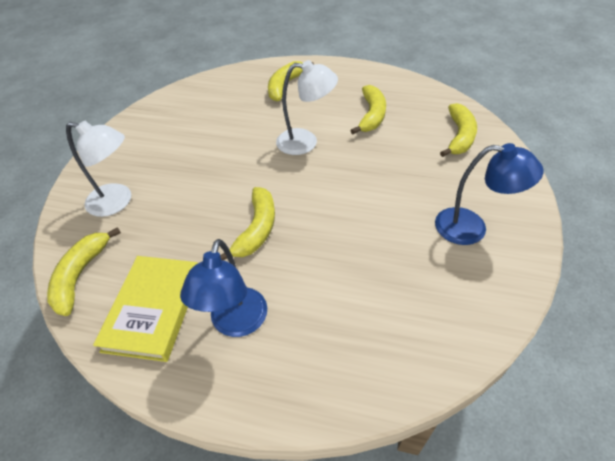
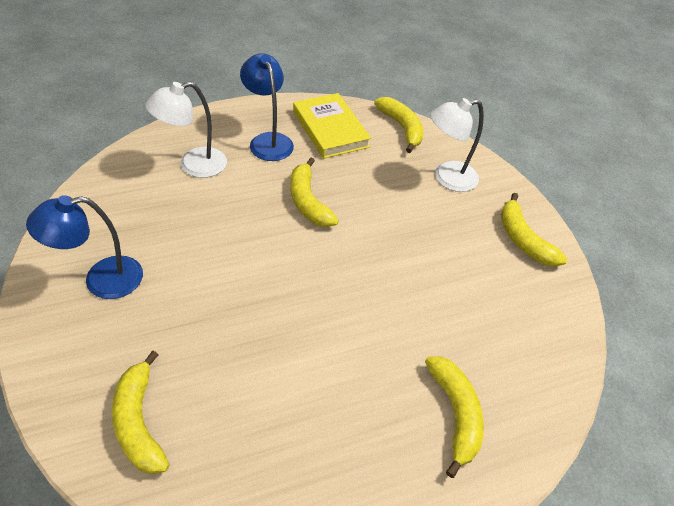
camera: 140 degrees right, 0 degrees up
white lamp [276,60,338,155] -> white lamp moved to [145,82,227,178]
yellow banana [350,85,386,134] -> yellow banana moved to [501,193,567,267]

